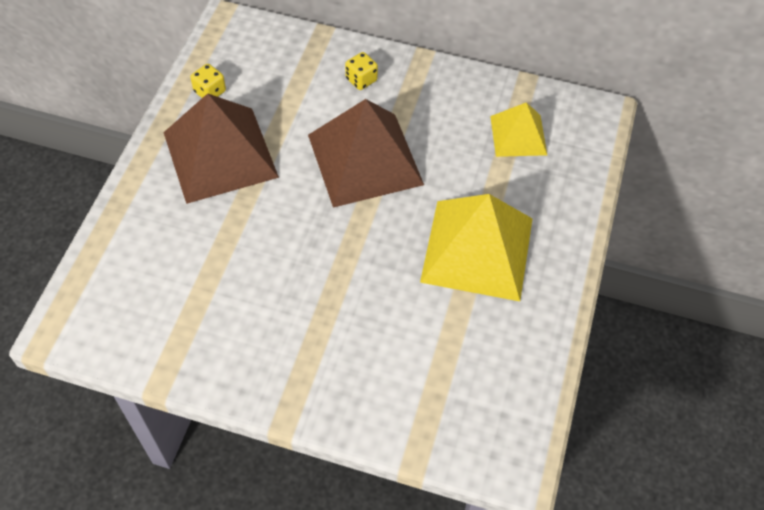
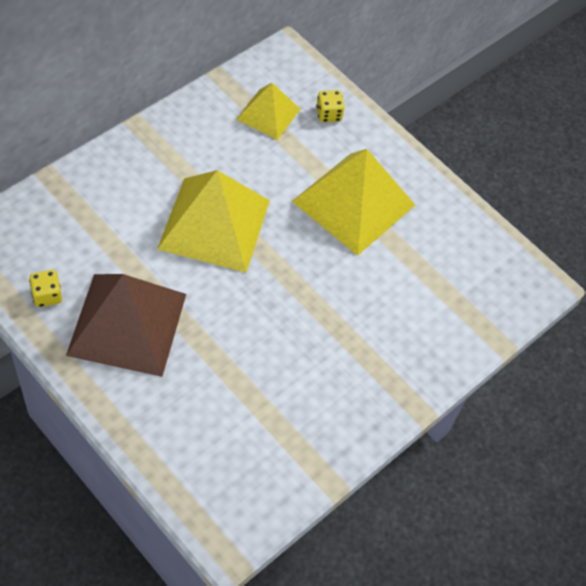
camera: 65 degrees left, 0 degrees up
brown pyramid [308,99,424,208] -> yellow pyramid [157,170,270,273]
yellow dice [345,52,378,90] -> yellow dice moved to [316,90,345,122]

